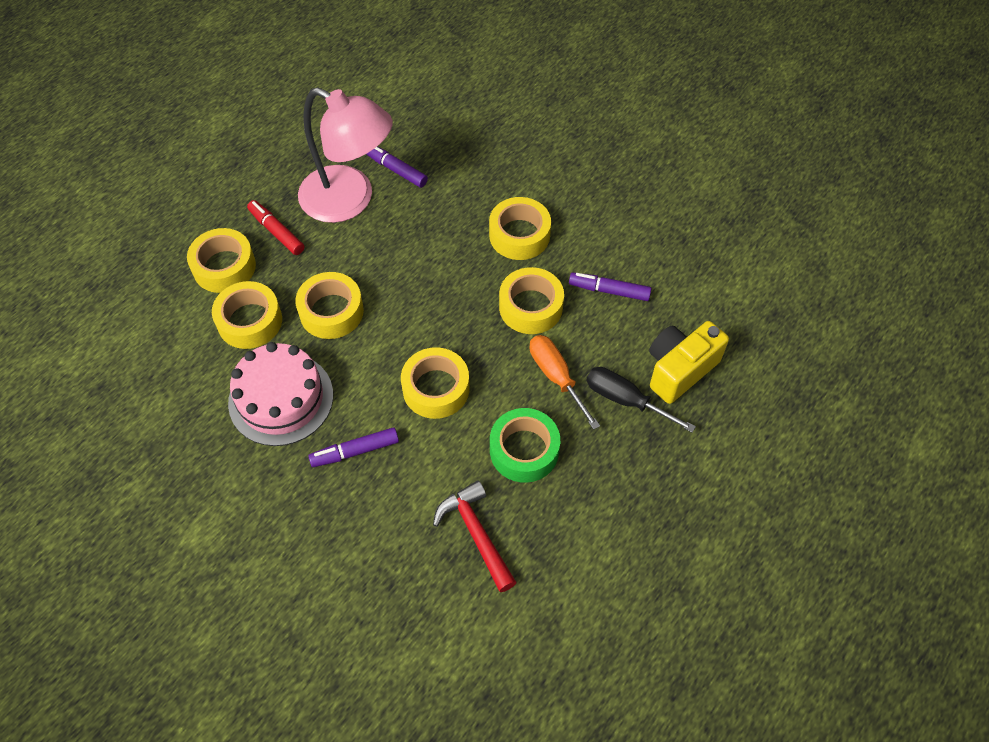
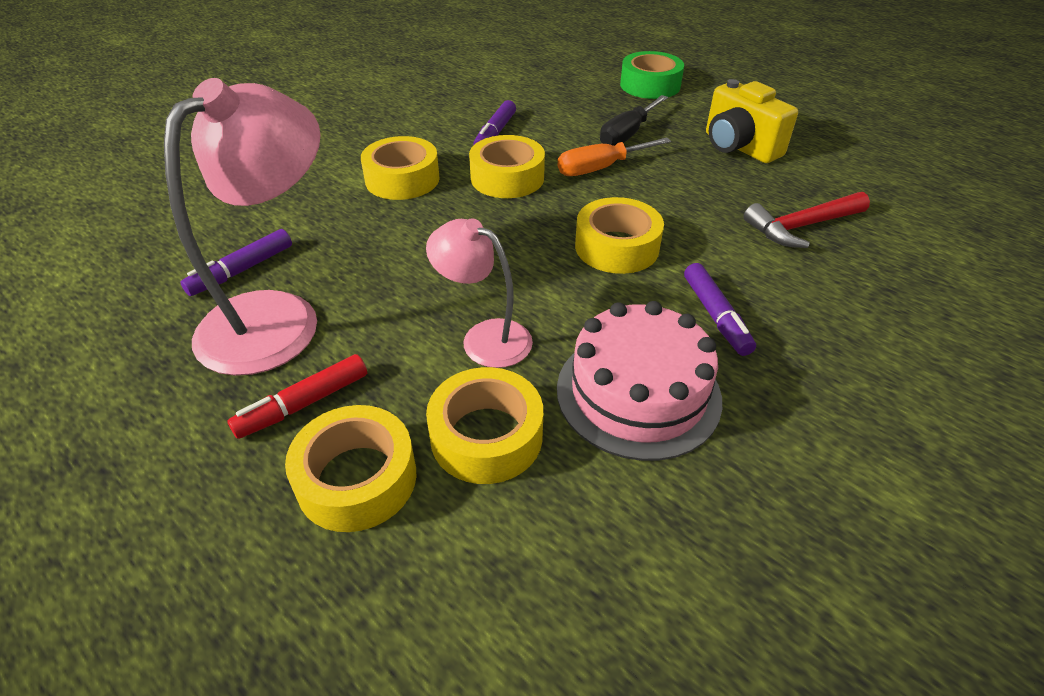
camera: 85 degrees left, 15 degrees down
yellow tape [295,272,364,339] -> pink lamp [426,218,533,368]
green tape [490,408,560,483] -> green tape moved to [620,51,684,99]
yellow camera [649,321,729,404] -> yellow camera moved to [706,79,798,163]

